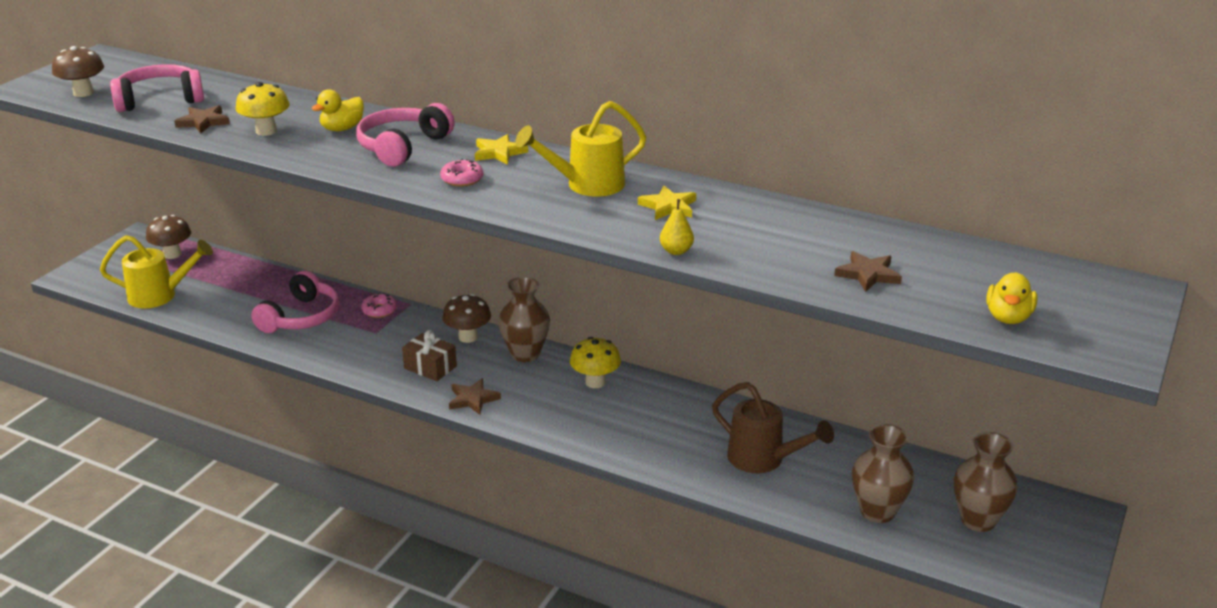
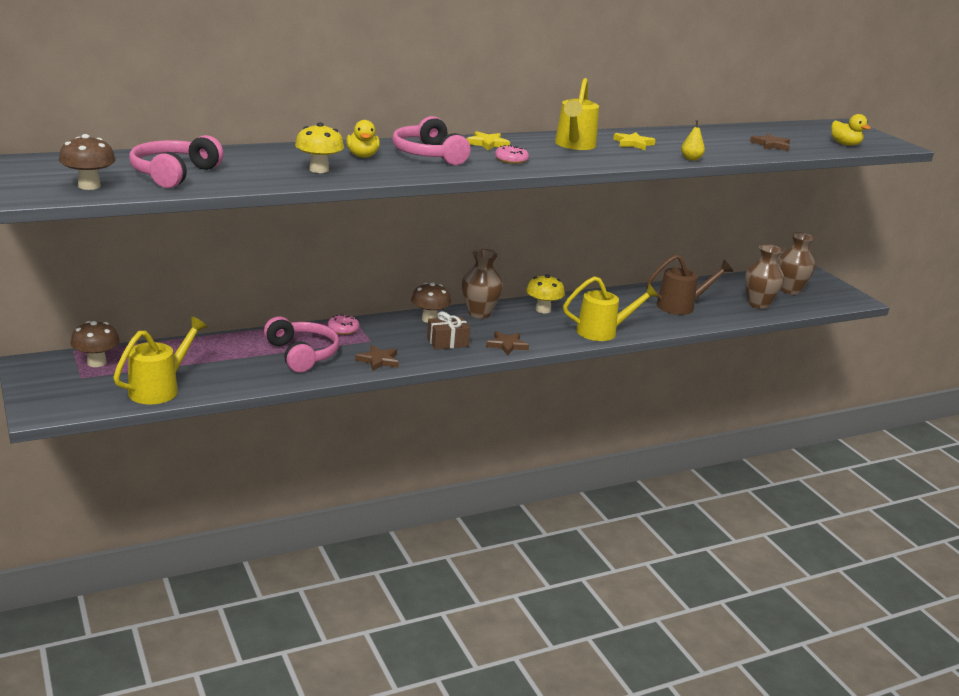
camera: 55 degrees left, 5 degrees down
brown star [174,105,230,133] -> brown star moved to [355,345,399,371]
none -> yellow watering can [563,276,659,341]

